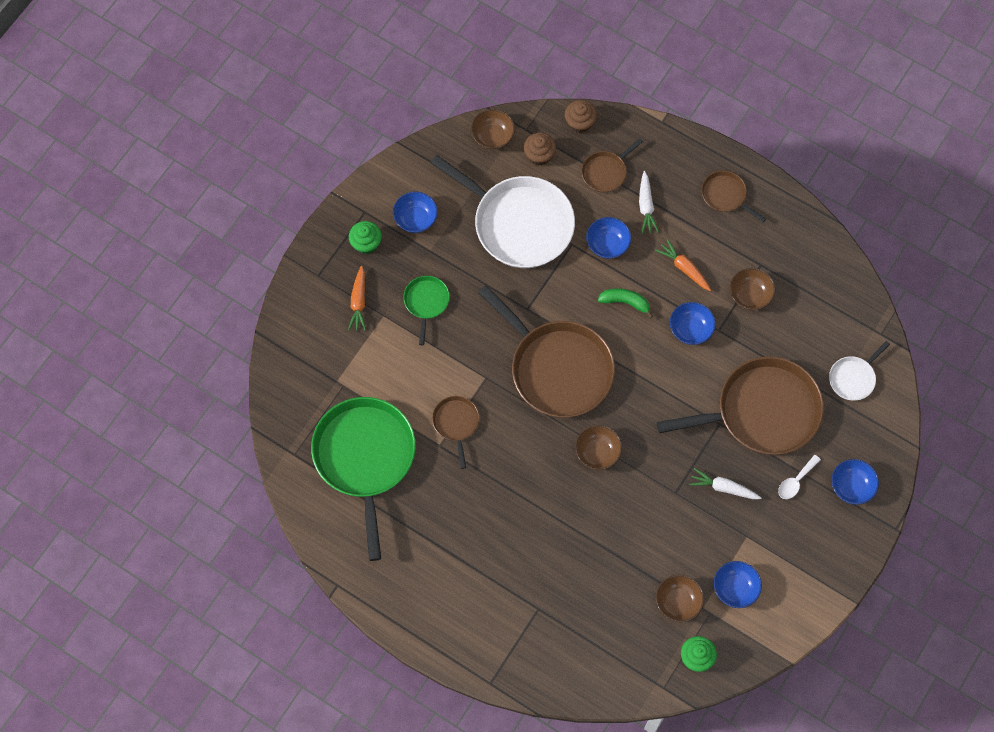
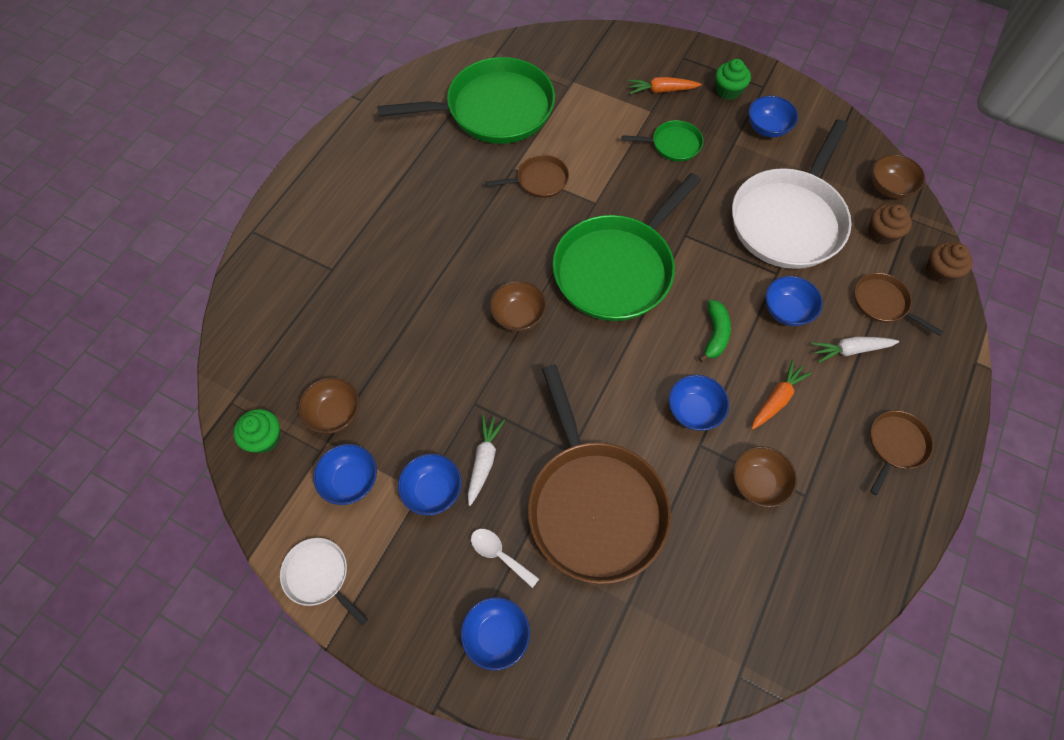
camera: 85 degrees right, 5 degrees down
brown pan [478,285,615,418] -> green pan [553,173,701,321]
white pan [829,341,890,400] -> white pan moved to [280,538,368,625]
none -> blue bowl [398,454,462,516]

